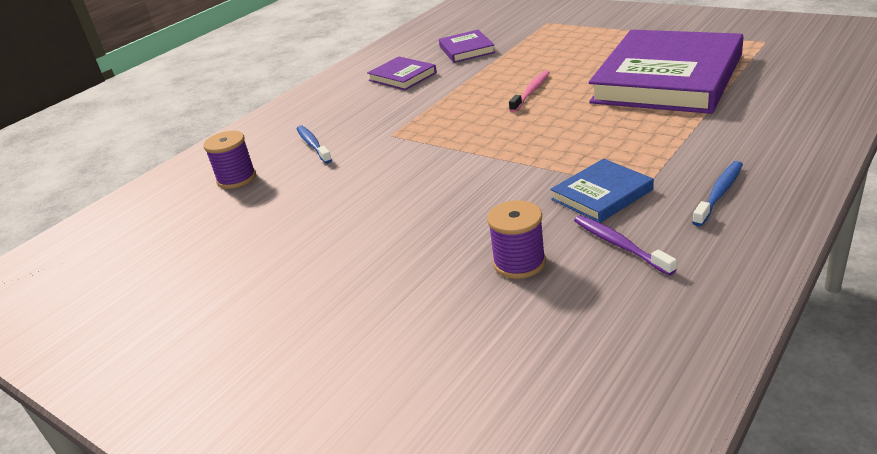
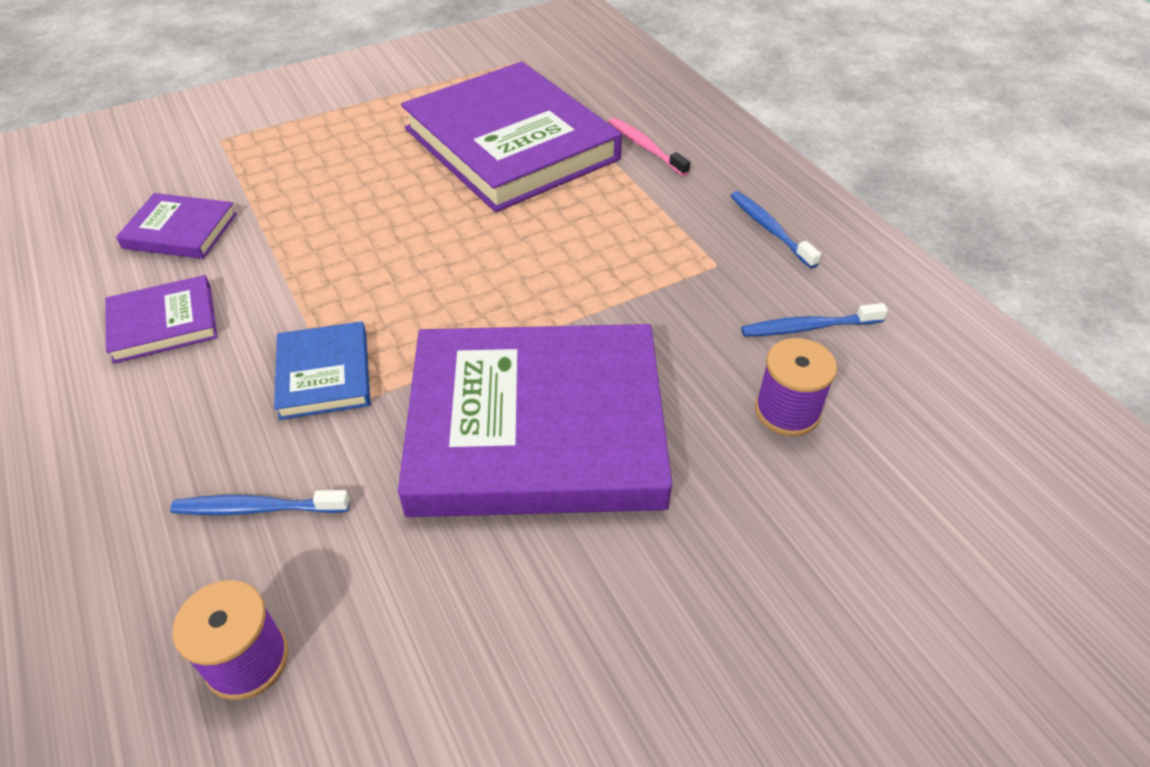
camera: 70 degrees left, 15 degrees up
pink toothbrush [509,71,550,112] -> pink toothbrush moved to [609,117,690,176]
blue book [550,159,654,223] -> blue book moved to [274,321,370,420]
purple toothbrush [574,215,677,276] -> blue toothbrush [741,303,888,337]
none -> purple book [398,324,672,517]

